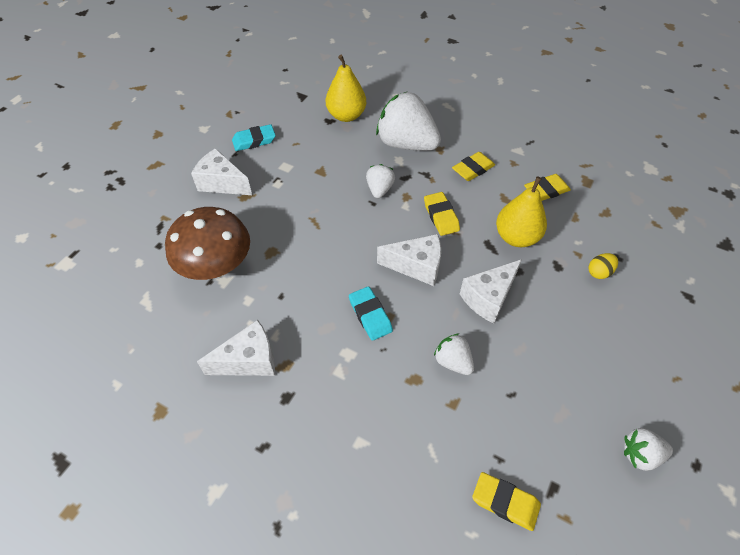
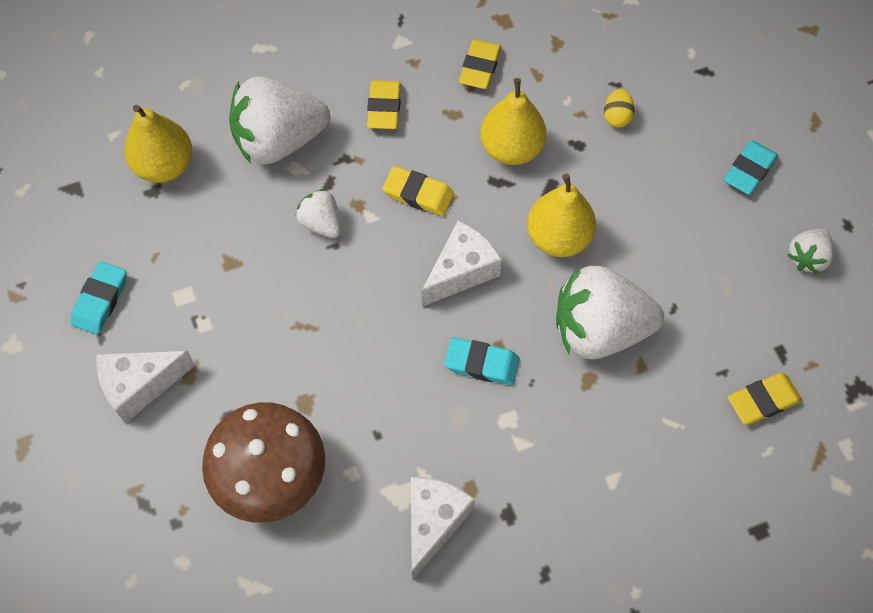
camera: 50 degrees left, 10 degrees up
white strawberry [434,333,474,375] -> white strawberry [556,266,664,359], size x2.02
white cheese [460,259,522,323] -> yellow pear [527,174,596,257]
none -> turquoise eraser [724,141,778,195]

